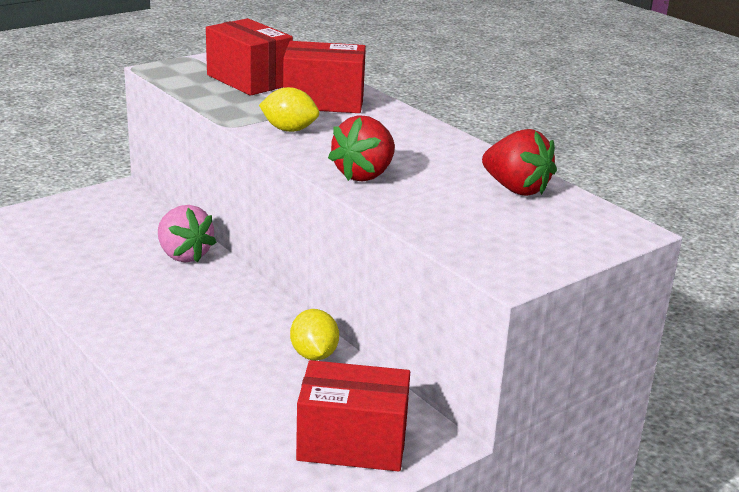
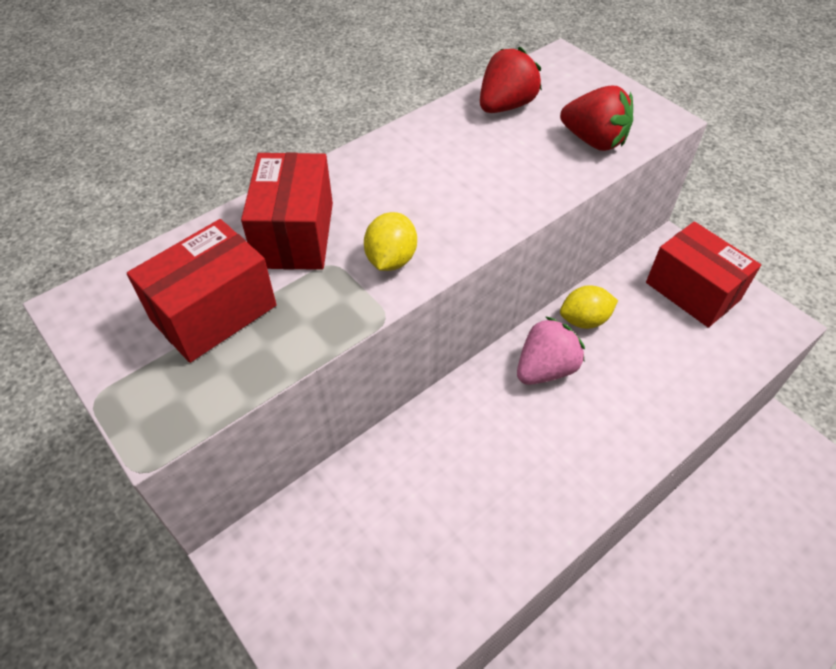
camera: 90 degrees left, 25 degrees up
pink strawberry [158,205,217,263] -> pink strawberry moved to [517,316,585,385]
red box [296,360,410,472] -> red box turned 45 degrees counterclockwise [646,221,761,328]
red strawberry [328,115,395,182] -> red strawberry moved to [560,86,633,151]

